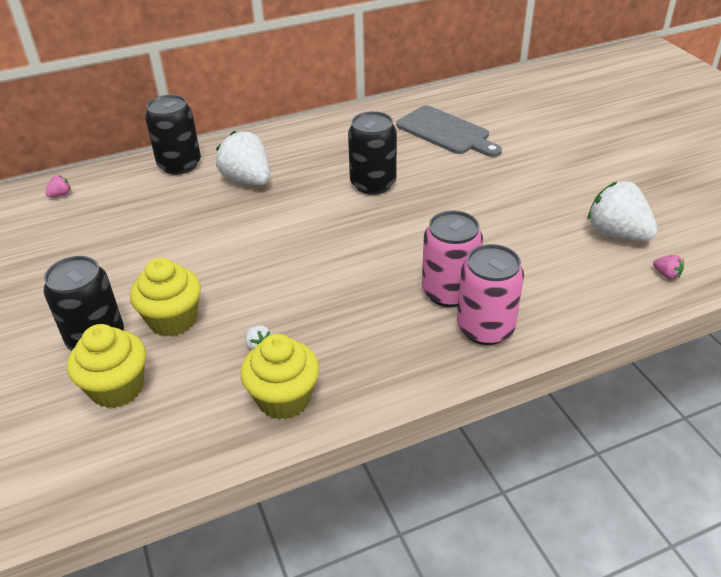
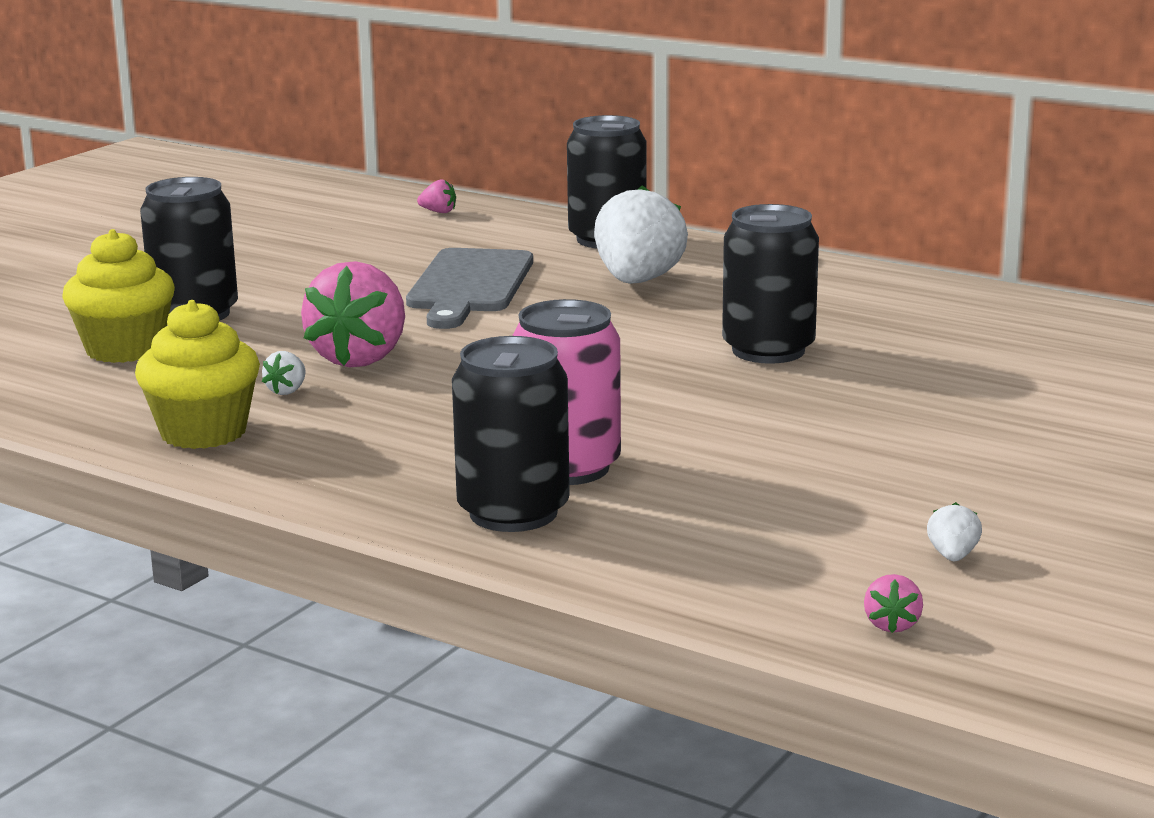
camera: 55 degrees right, 20 degrees down
yellow cupcake [130,258,201,336] -> none
grey cutting board [396,105,502,157] -> grey cutting board moved to [406,248,533,329]
pink can [457,244,524,345] -> black can [452,336,570,532]
white strawberry [588,181,658,241] -> white strawberry [927,502,982,561], size x0.40
none -> pink strawberry [301,261,405,367]

